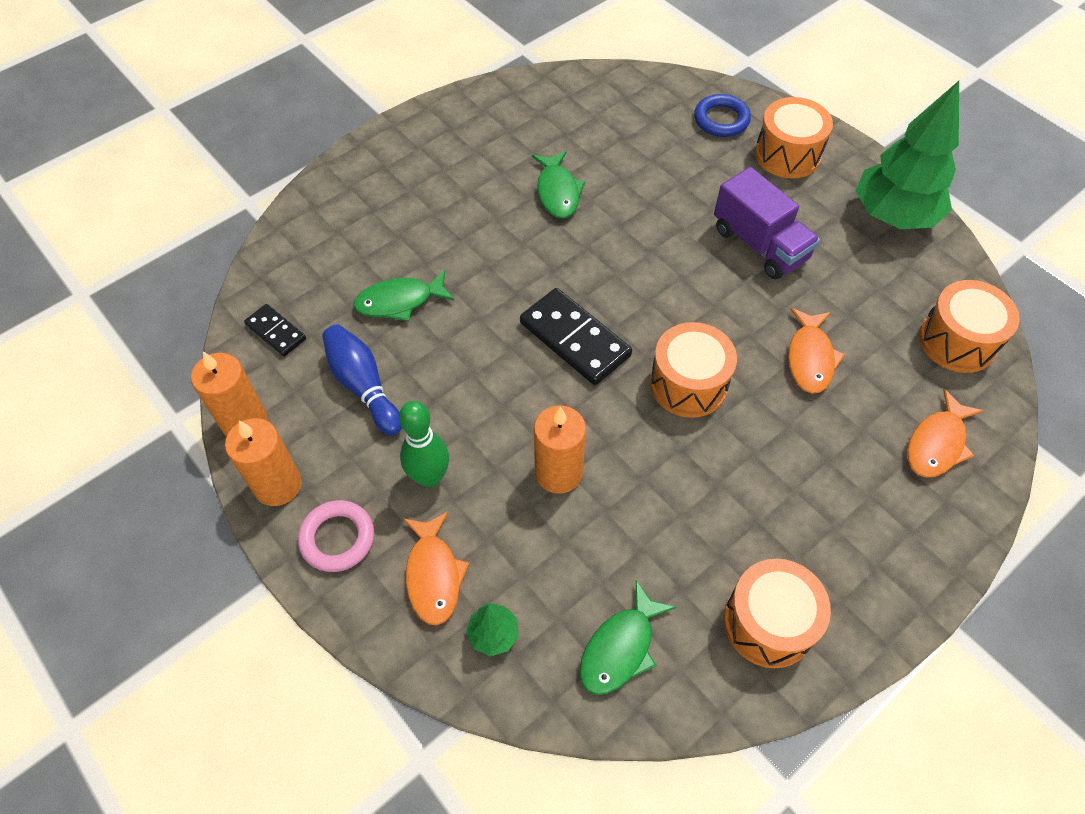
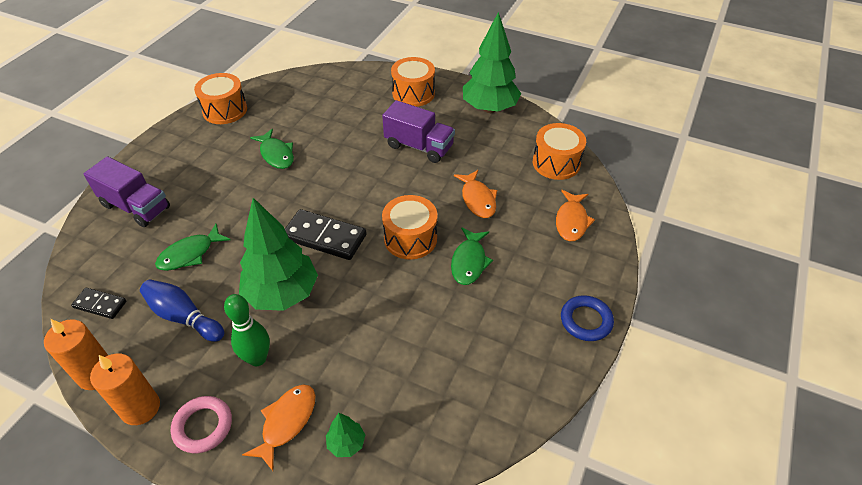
camera: 25 degrees left, 10 degrees down
orange fish [403,512,469,625] -> orange fish turned 120 degrees counterclockwise [242,384,315,471]
orange candle [534,405,586,494] -> none
green fish [579,581,676,695] -> green fish moved to [451,227,493,285]
blue ring [694,94,751,137] -> blue ring moved to [561,295,614,341]
orange drum [724,559,831,668] -> orange drum moved to [194,73,247,124]
none -> purple truck [84,156,170,227]
none -> green tree [239,198,318,311]

